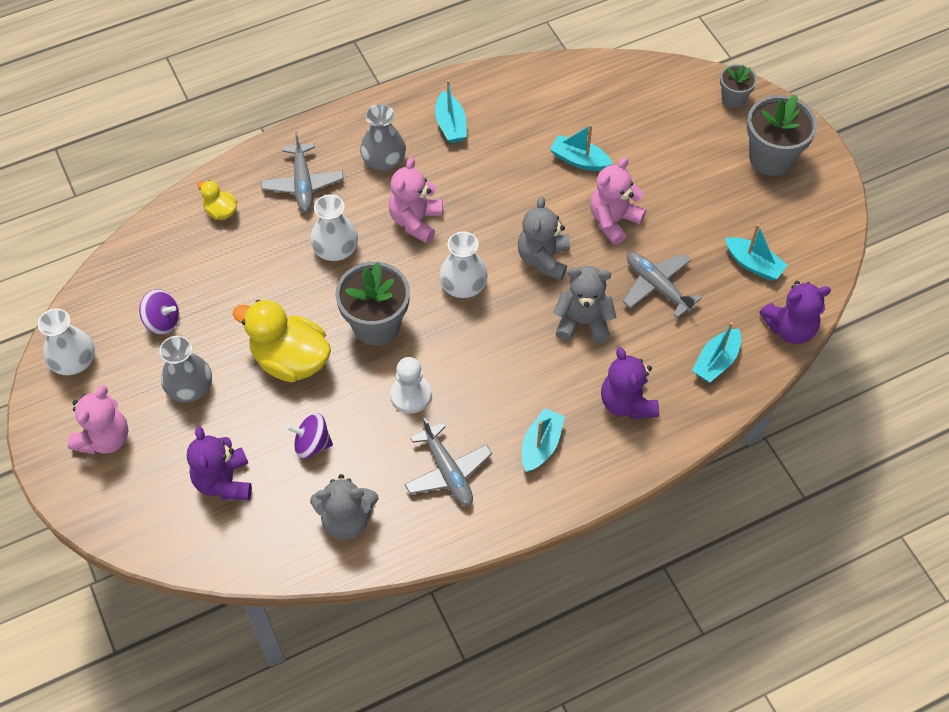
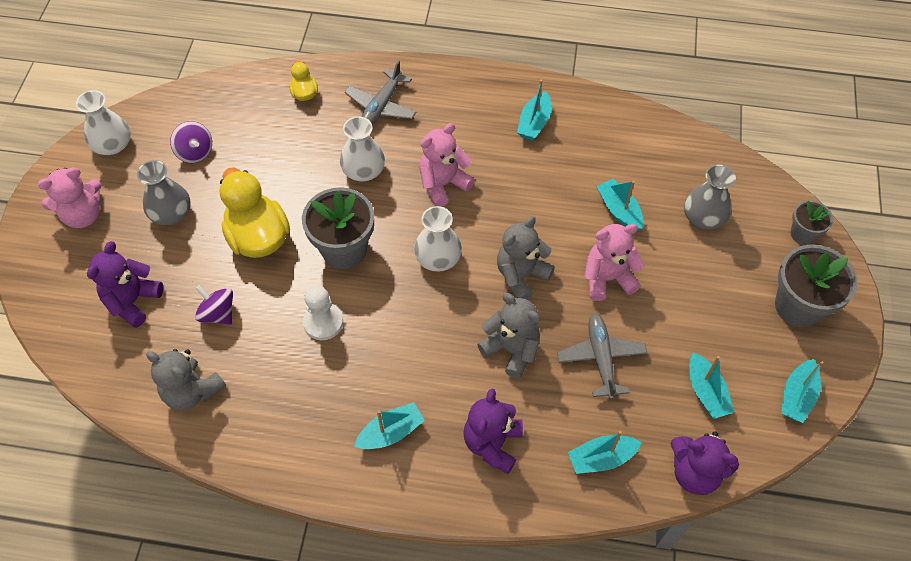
camera: 35 degrees right, 0 degrees up
grey vase [360,104,406,170] -> grey vase moved to [684,164,736,230]
grey plane [404,418,492,506] -> none
none -> turquoise boat [781,359,824,423]

